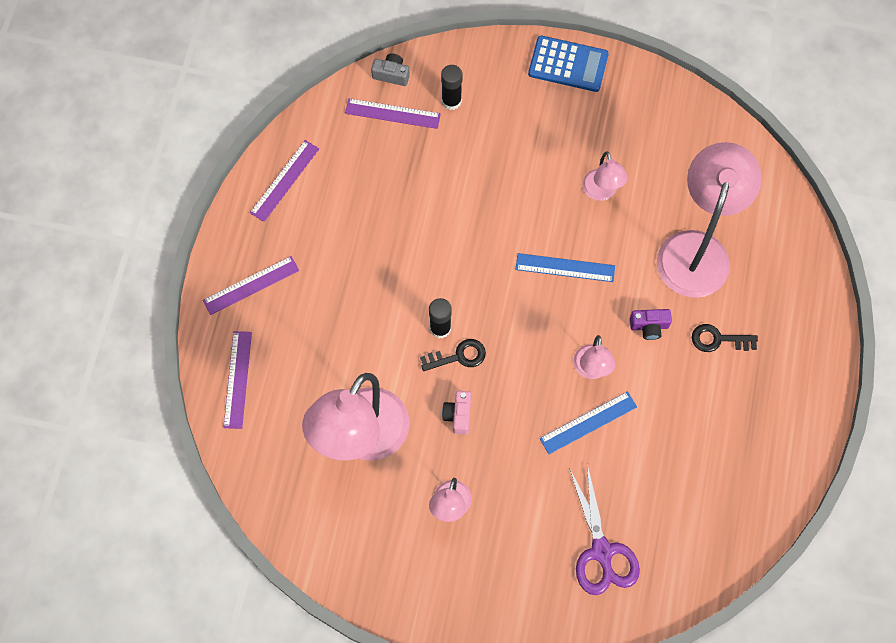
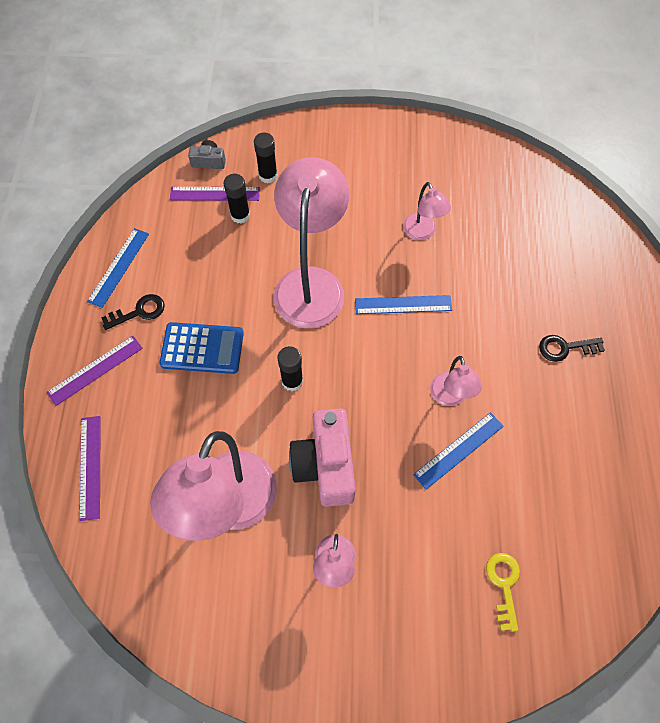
camera: 10 degrees left, 5 degrees down
purple ruler [250,140,319,222] -> blue ruler [87,228,149,308]
black key [420,339,486,371] -> black key moved to [101,294,165,330]
pink camera [442,391,471,435] -> pink camera [289,408,356,507], size x2.08
blue calculator [528,36,609,92] -> blue calculator moved to [159,322,244,374]
purple scissors [569,464,640,595] -> yellow key [486,553,520,632]
purple camera [630,309,672,340] -> none
pink lamp [657,142,762,298] -> pink lamp moved to [274,157,349,328]
none -> black glue stick [224,174,250,224]

